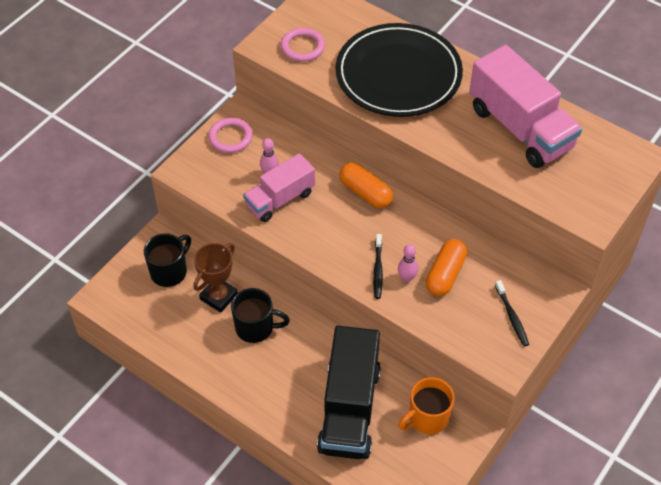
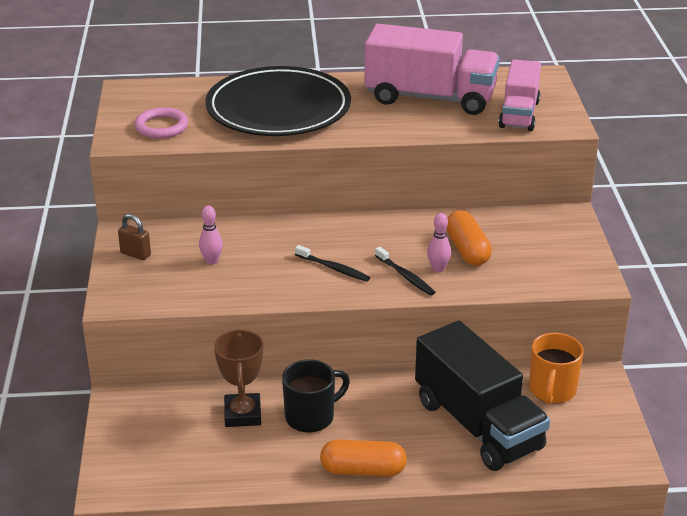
camera: 40 degrees left, 20 degrees down
black mug [144,233,191,287] -> none
pink ring [208,118,253,153] -> brown padlock [118,214,151,260]
pink truck [243,153,315,222] -> pink truck moved to [498,59,541,131]
orange capsule [340,162,393,208] -> orange capsule moved to [320,440,407,476]
black toothbrush [495,280,529,347] -> black toothbrush moved to [295,245,370,282]

